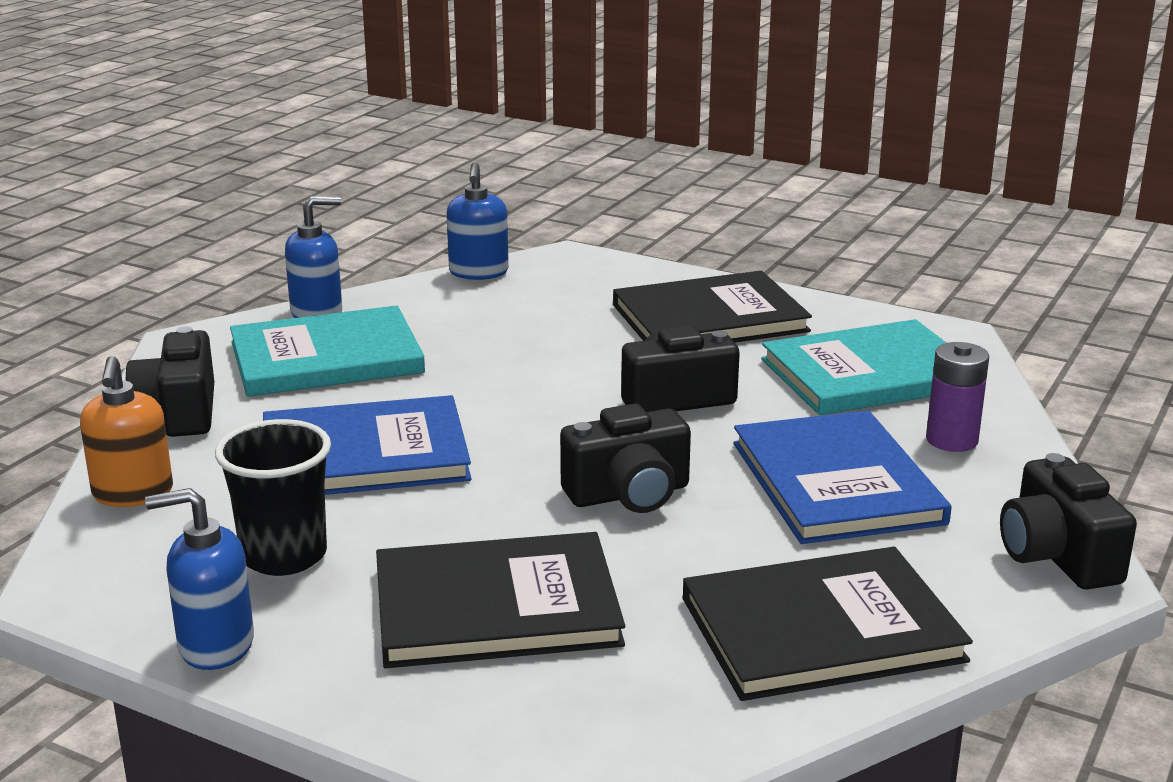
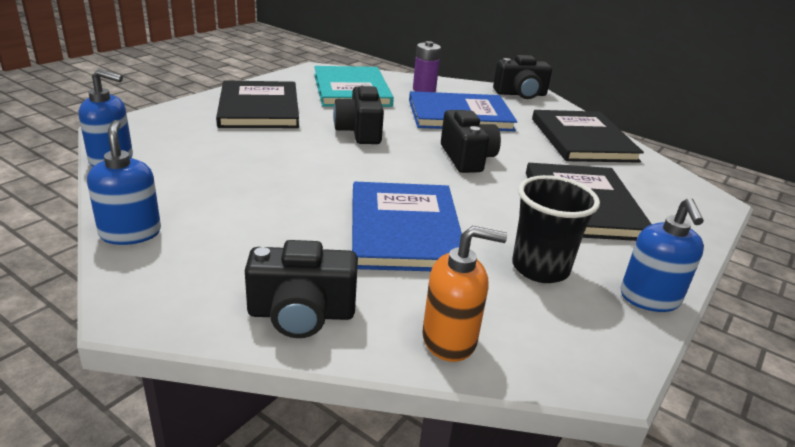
camera: 85 degrees left, 5 degrees up
turquoise book [230,305,425,397] -> none

